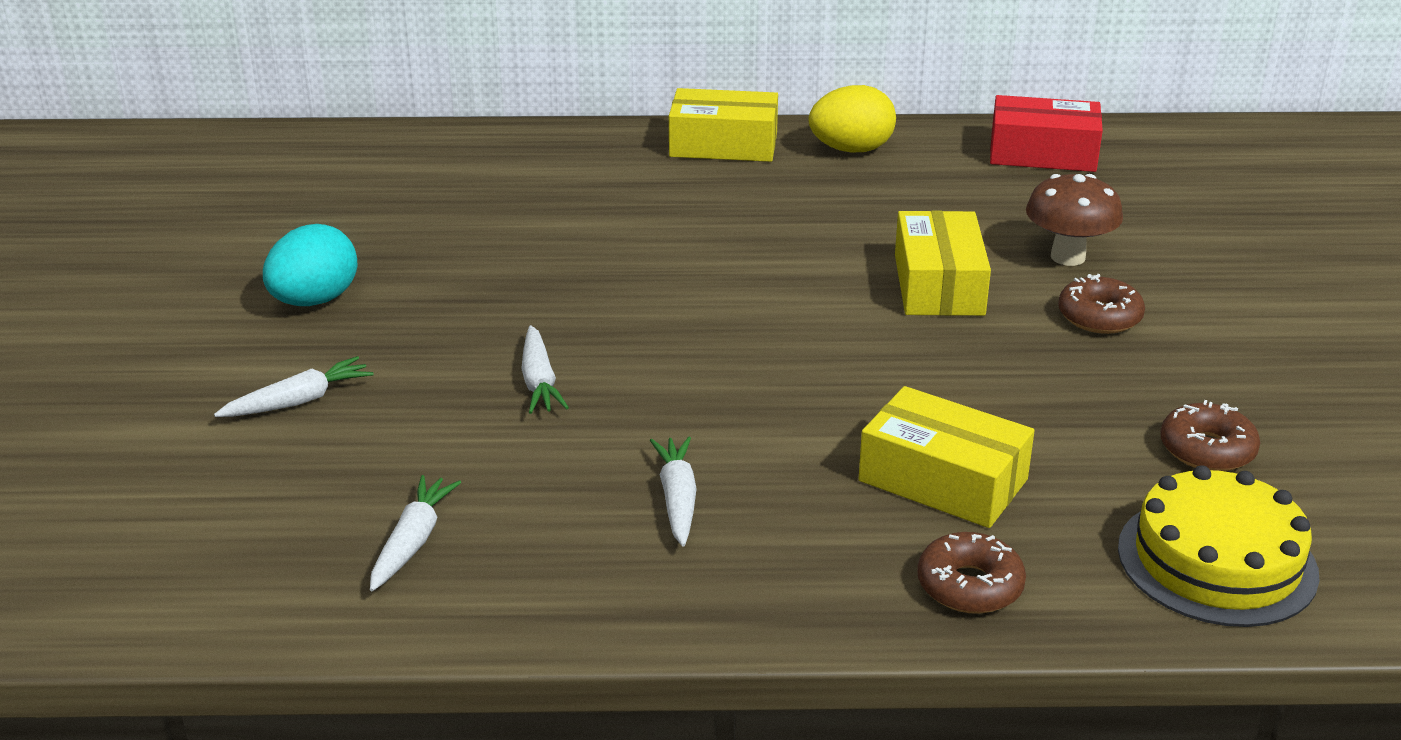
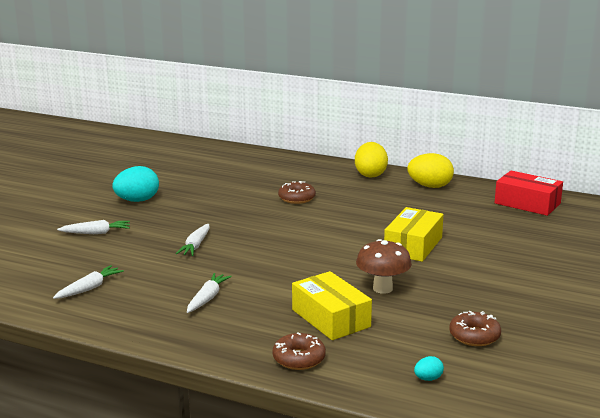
camera: 25 degrees right, 10 degrees down
yellow box [669,88,778,162] -> yellow egg [355,142,388,177]
brown mushroom [1026,174,1123,266] -> brown mushroom moved to [356,239,412,294]
brown donut [1058,274,1145,334] -> brown donut moved to [278,181,316,204]
yellow cake [1118,465,1319,627] -> turquoise egg [414,356,444,381]

